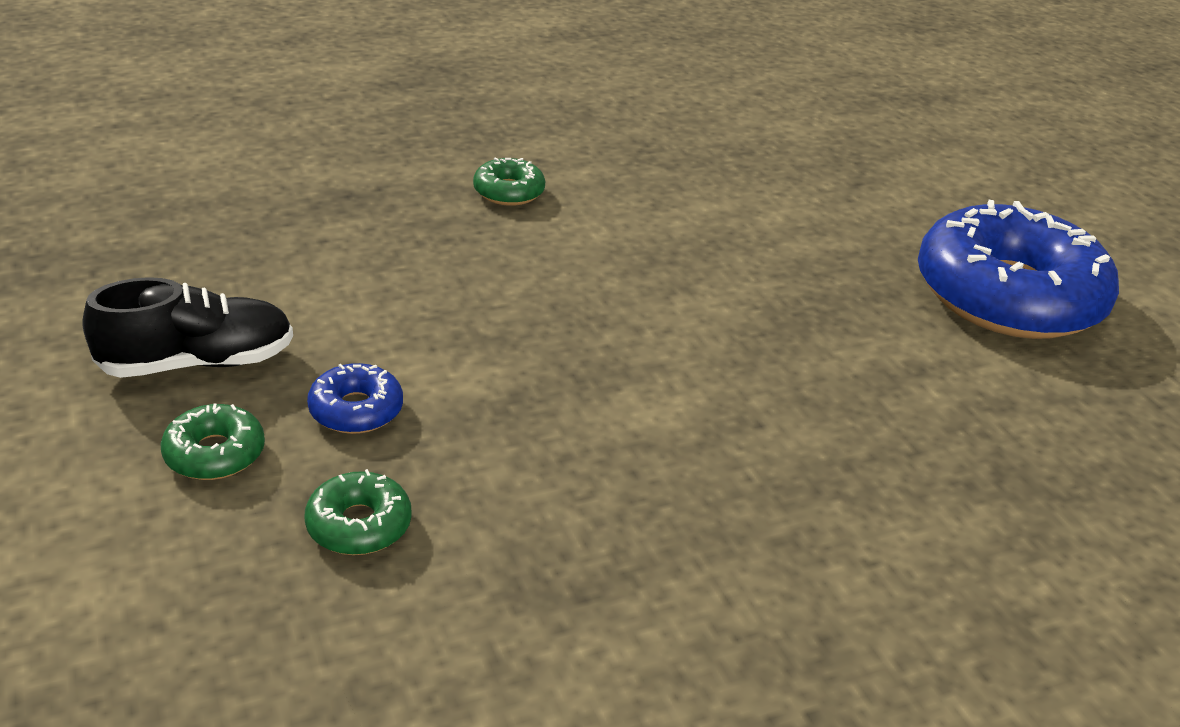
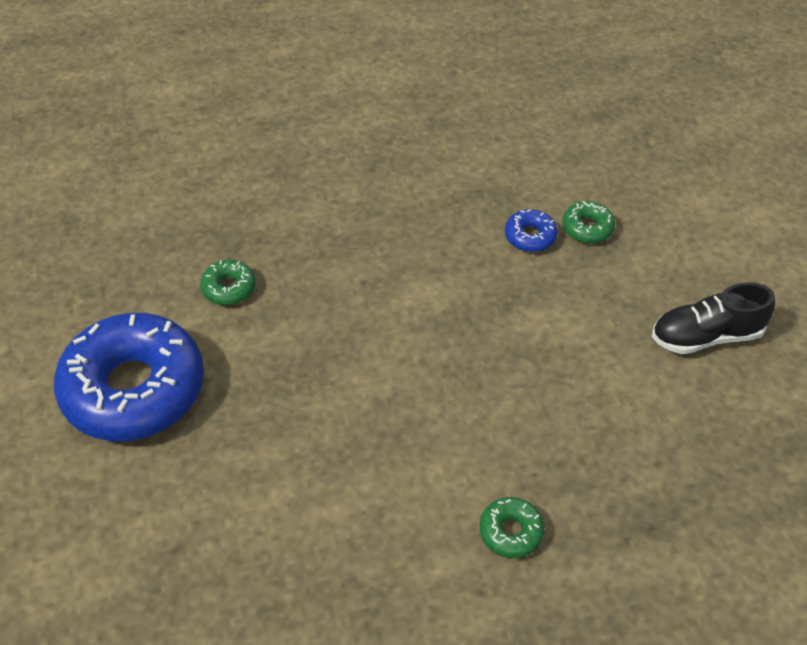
camera: 170 degrees left, 15 degrees up
green donut [160,404,265,480] -> green donut moved to [200,260,256,305]
blue donut [307,363,403,434] -> blue donut moved to [505,209,558,252]

